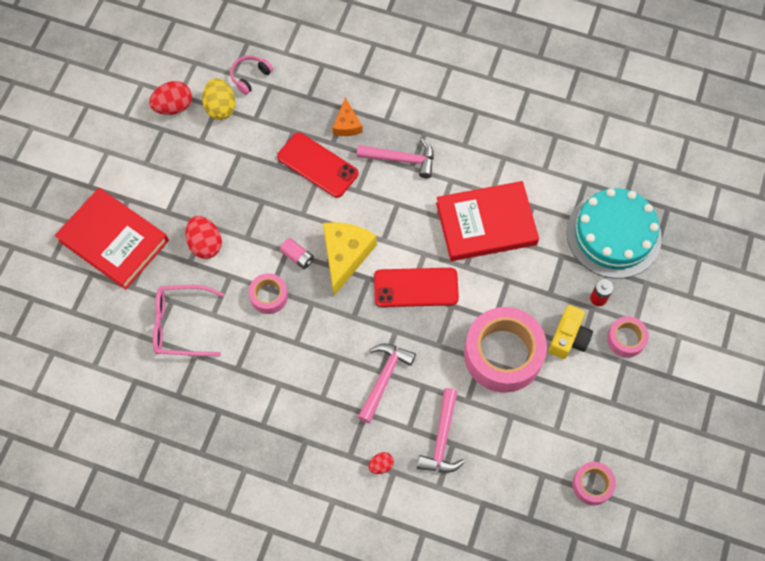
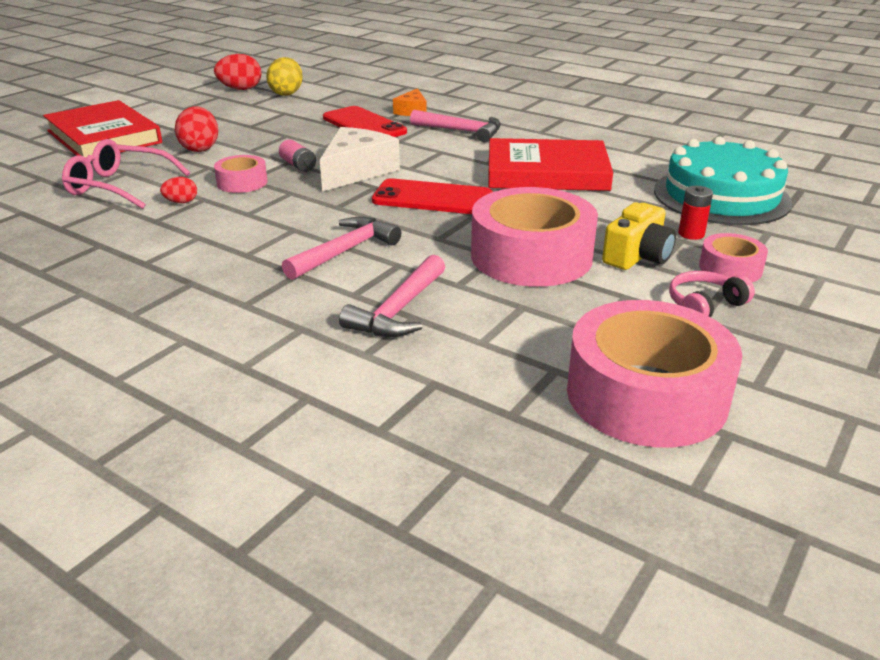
camera: 15 degrees right, 35 degrees down
pink headphones [230,55,273,95] -> pink headphones moved to [669,271,755,317]
yellow cheese [323,222,377,296] -> white cheese [320,127,400,192]
red egg [368,452,394,474] -> red egg moved to [160,177,197,203]
pink tape [572,462,616,505] -> pink tape [567,300,742,448], size x2.04

